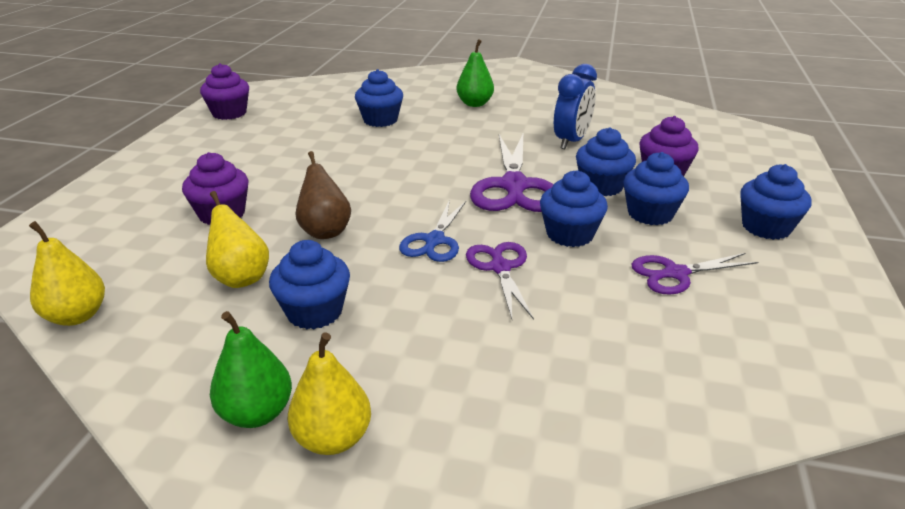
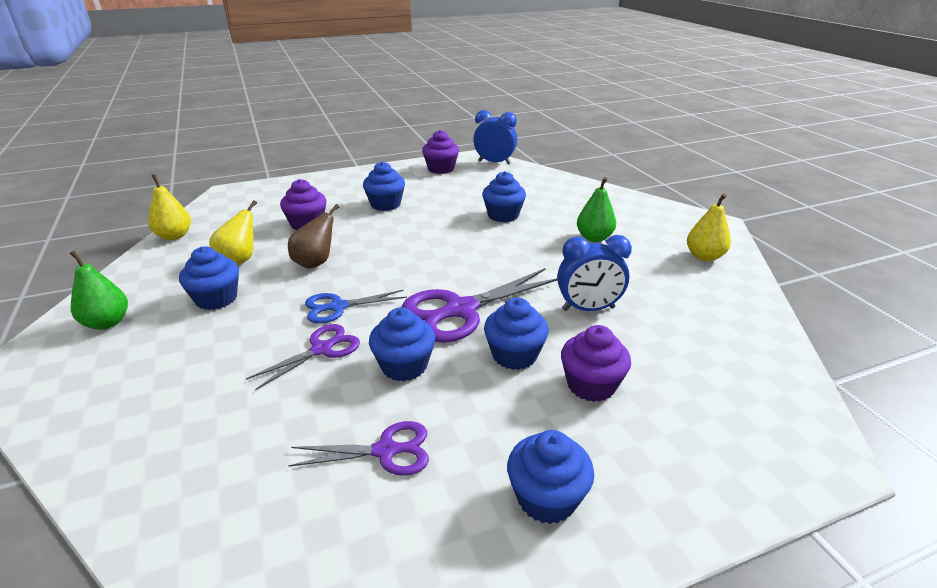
camera: 55 degrees right, 0 degrees up
yellow pear [288,332,371,455] -> yellow pear moved to [687,193,731,261]
blue cupcake [623,152,689,225] -> blue cupcake moved to [363,161,405,211]
purple scissors [631,253,758,295] -> purple scissors turned 135 degrees clockwise [288,421,429,476]
none -> blue clock [473,110,517,165]

